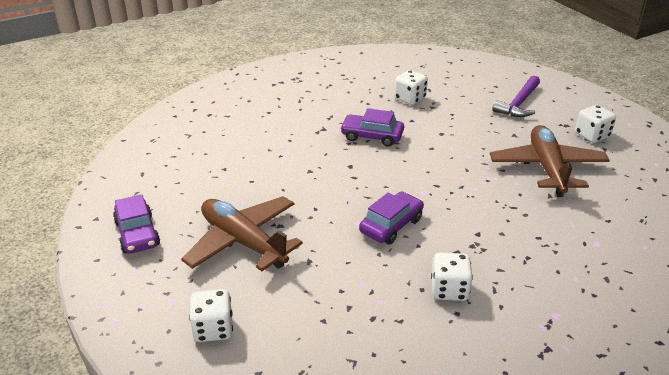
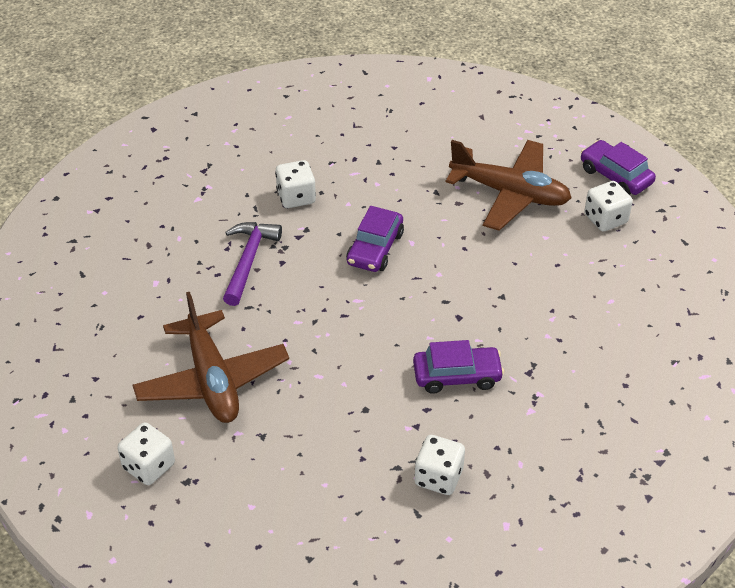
camera: 160 degrees right, 10 degrees up
white dice [189,289,233,342] -> white dice moved to [584,181,633,232]
purple hammer [492,76,540,117] -> purple hammer moved to [223,222,282,306]

